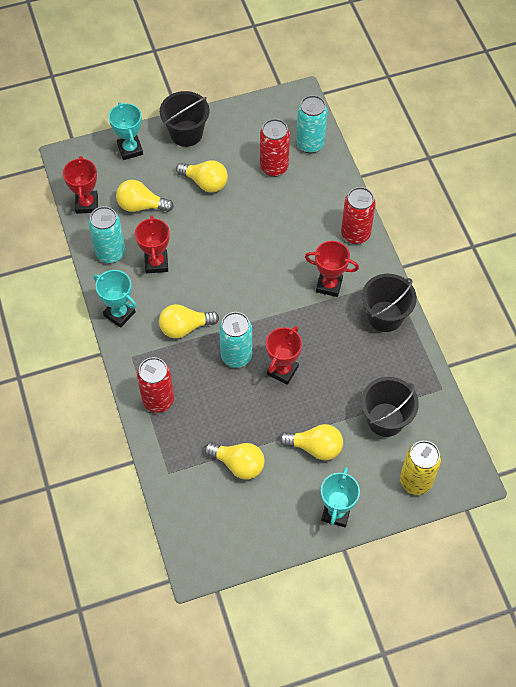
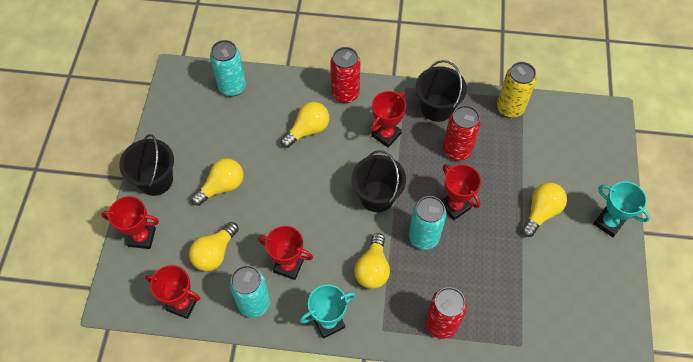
camera: 65 degrees left, 0 degrees up
turquoise trophy [109,102,143,160] -> red trophy [101,196,159,249]
yellow light bulb [204,442,265,480] -> yellow light bulb moved to [280,102,329,148]
red can [260,119,290,177] -> red can moved to [443,105,481,161]
black bucket [361,377,419,437] -> black bucket moved to [351,150,406,212]
yellow can [400,441,441,495] -> yellow can moved to [497,62,537,118]

